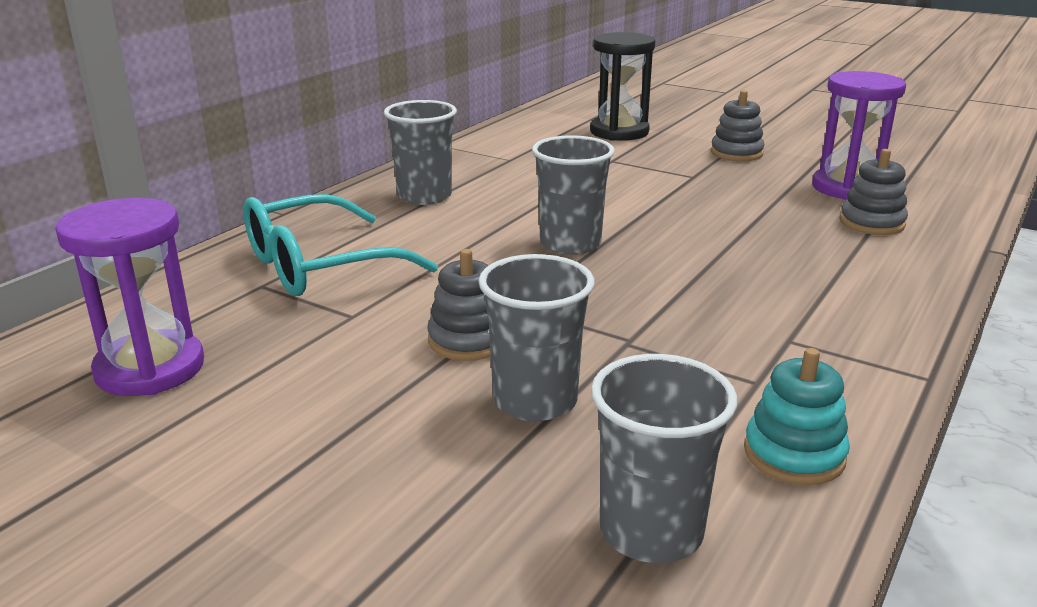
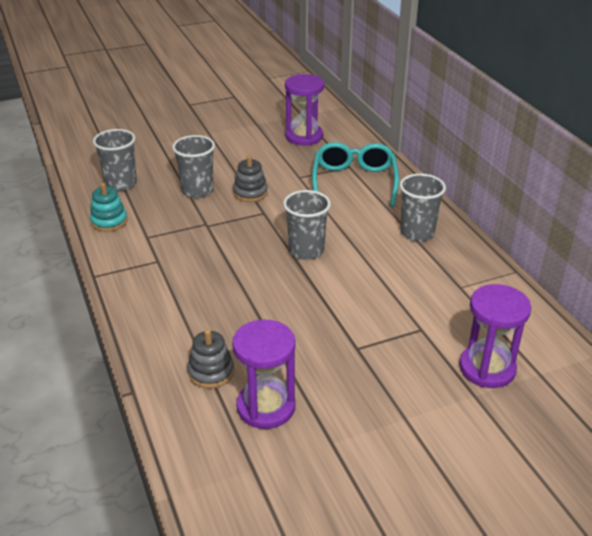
camera: 125 degrees right, 10 degrees up
black hourglass [590,32,655,141] -> purple hourglass [459,284,531,388]
grey stacking toy [711,90,765,161] -> none

